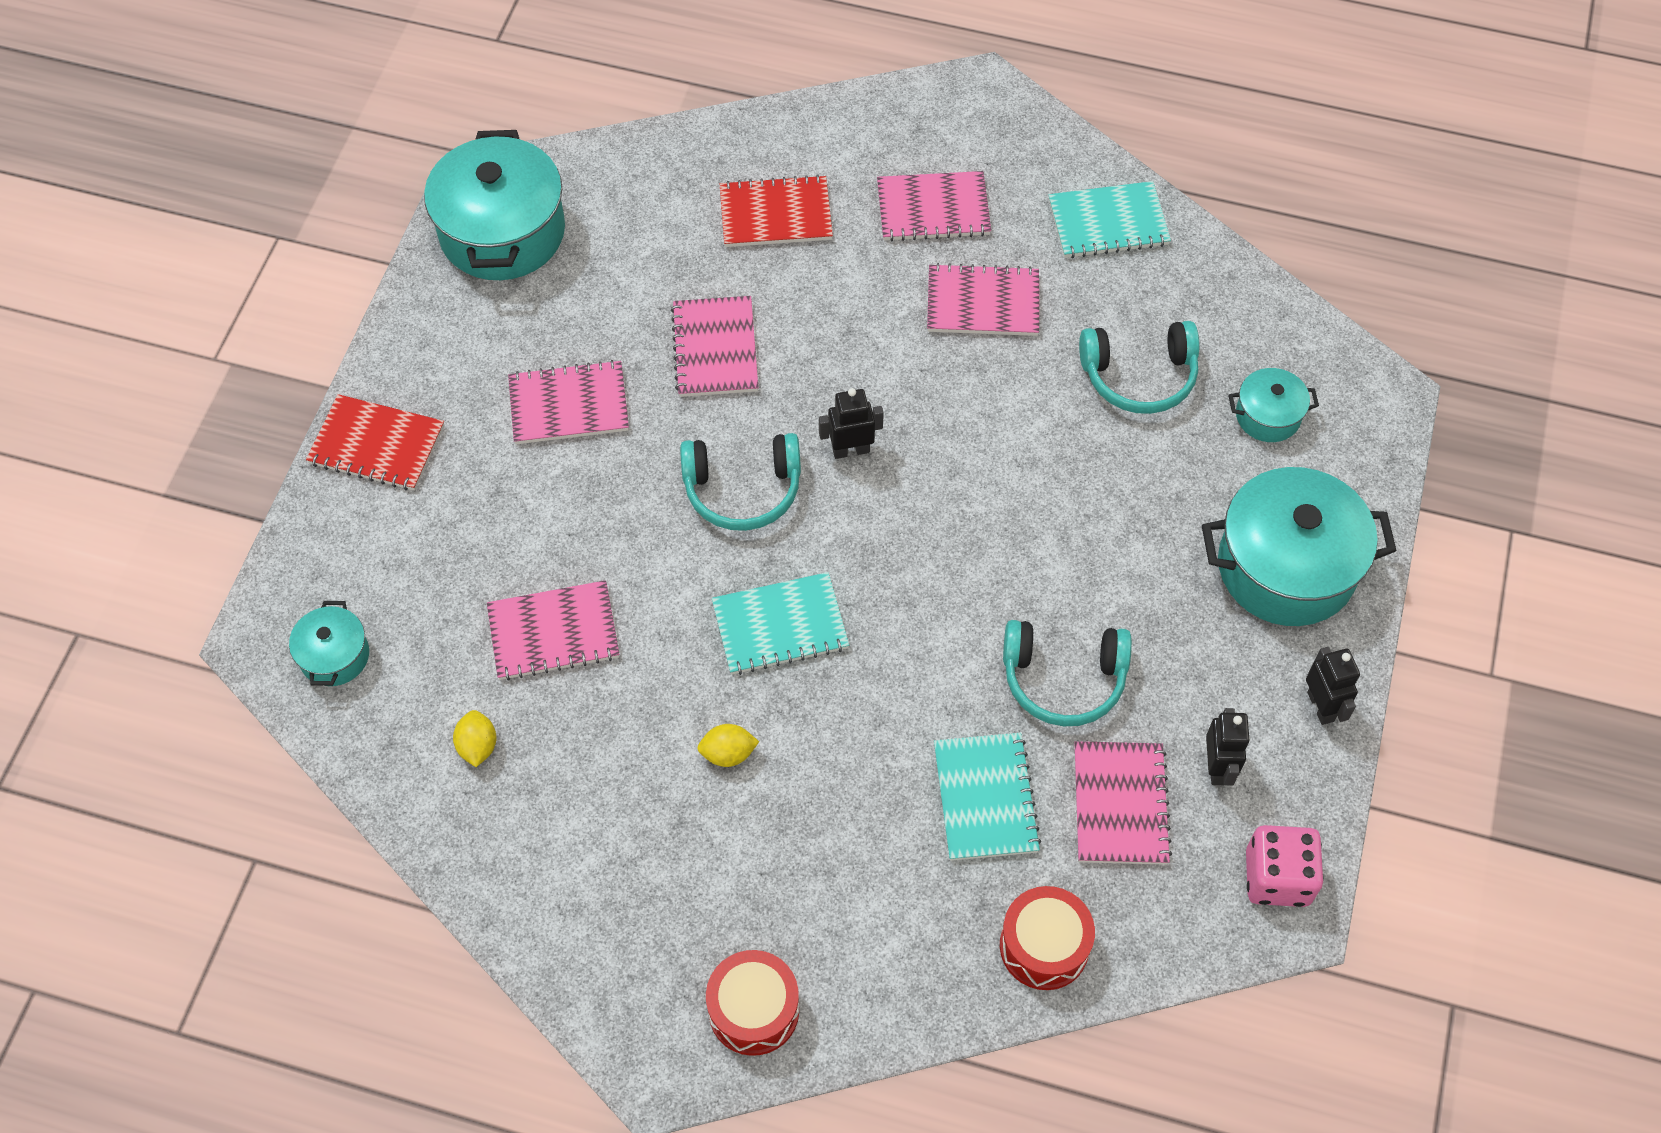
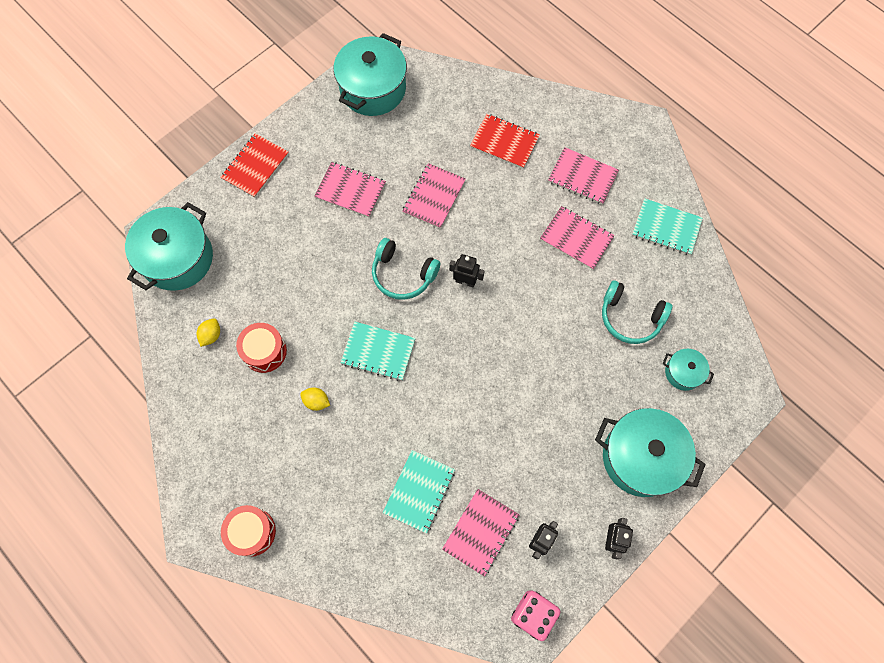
camera: 30 degrees right, 10 degrees up
turquoise pot [289,601,369,686] -> turquoise pot [125,202,213,291], size x2.03
red notebook [306,394,444,490] -> red notebook turned 75 degrees clockwise [220,133,289,198]
pink notebook [487,580,619,681] -> none
red drum [1000,886,1095,990] -> red drum moved to [236,323,287,373]
turquoise headphones [1003,620,1132,726] -> none

